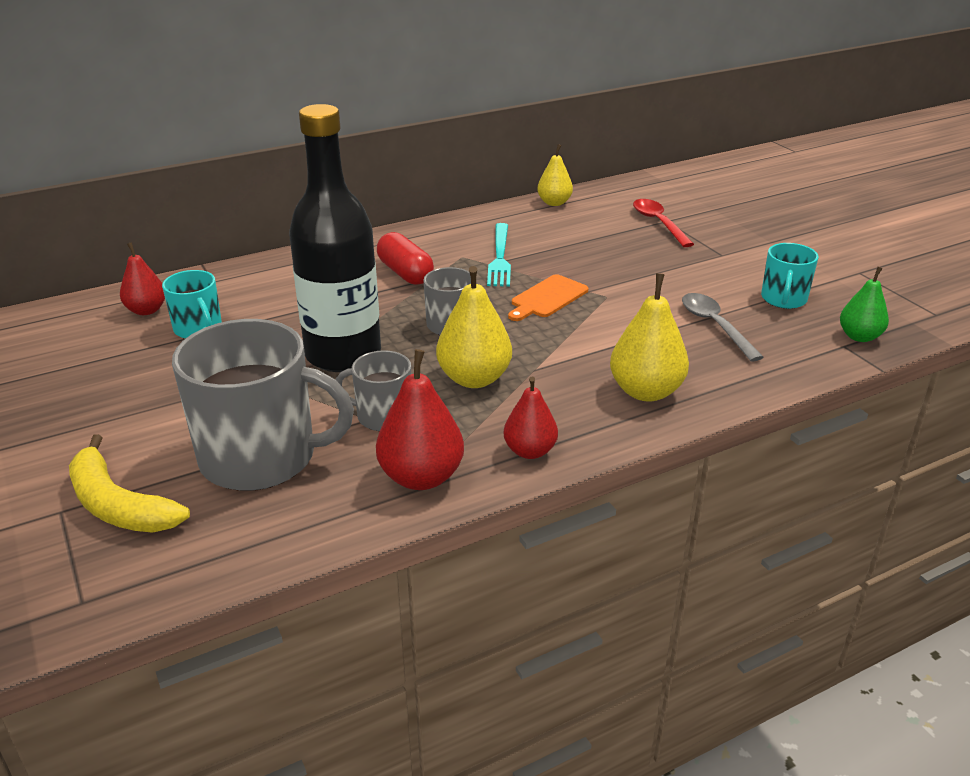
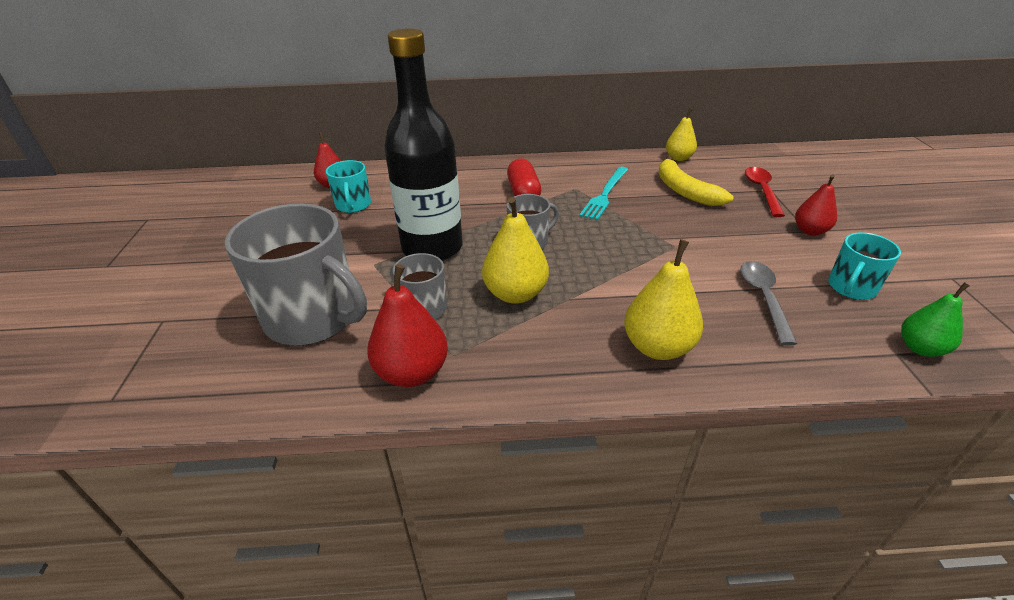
camera: 25 degrees right, 5 degrees up
yellow banana [69,434,190,533] -> yellow banana moved to [658,155,734,206]
red pear [504,376,558,459] -> red pear moved to [795,174,837,236]
orange cutting board [508,274,589,321] -> none

